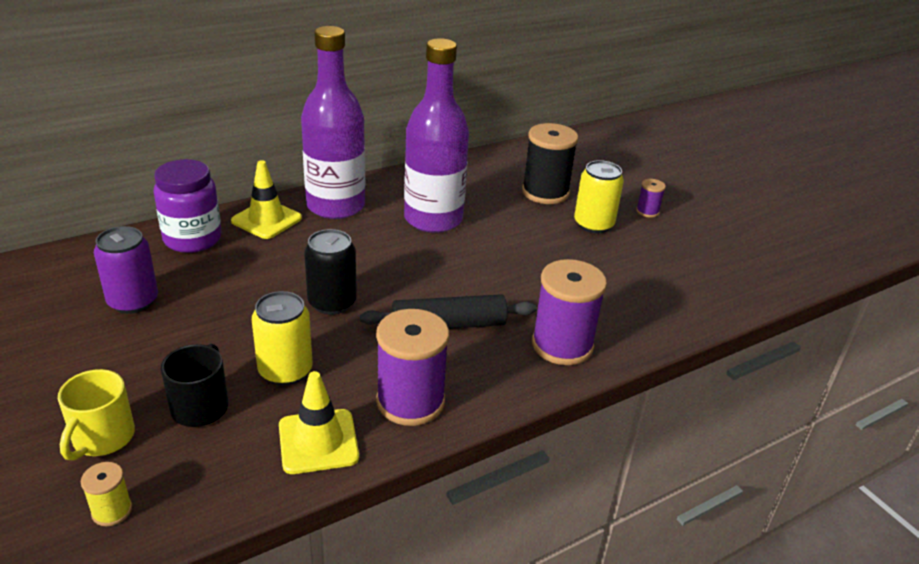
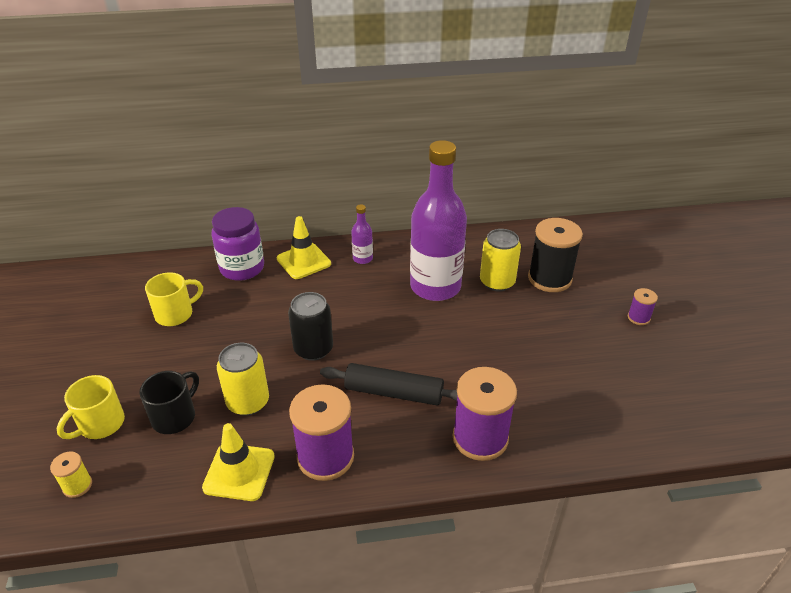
camera: 25 degrees right, 5 degrees up
purple can [94,226,158,314] -> yellow mug [145,272,203,326]
purple bottle [301,26,365,219] -> purple bottle [351,204,373,264], size x0.42
yellow can [574,160,624,233] -> yellow can moved to [480,229,521,291]

